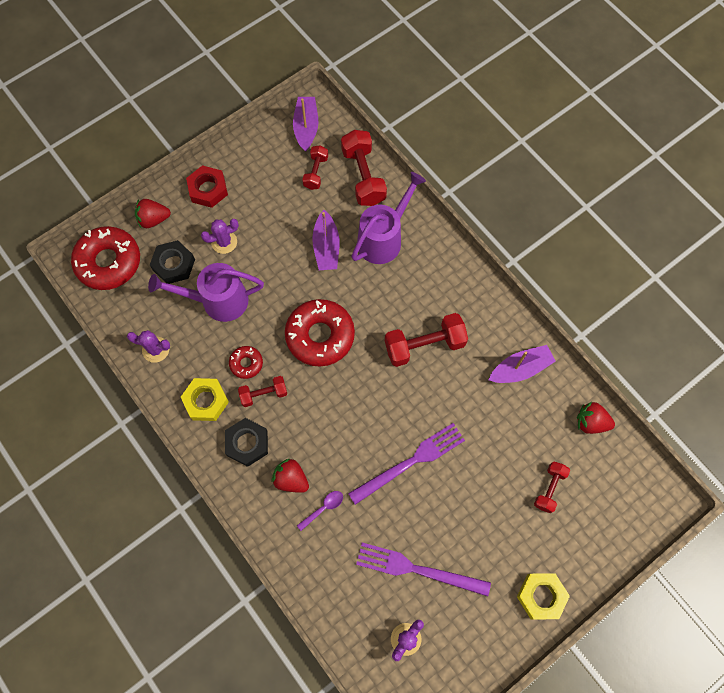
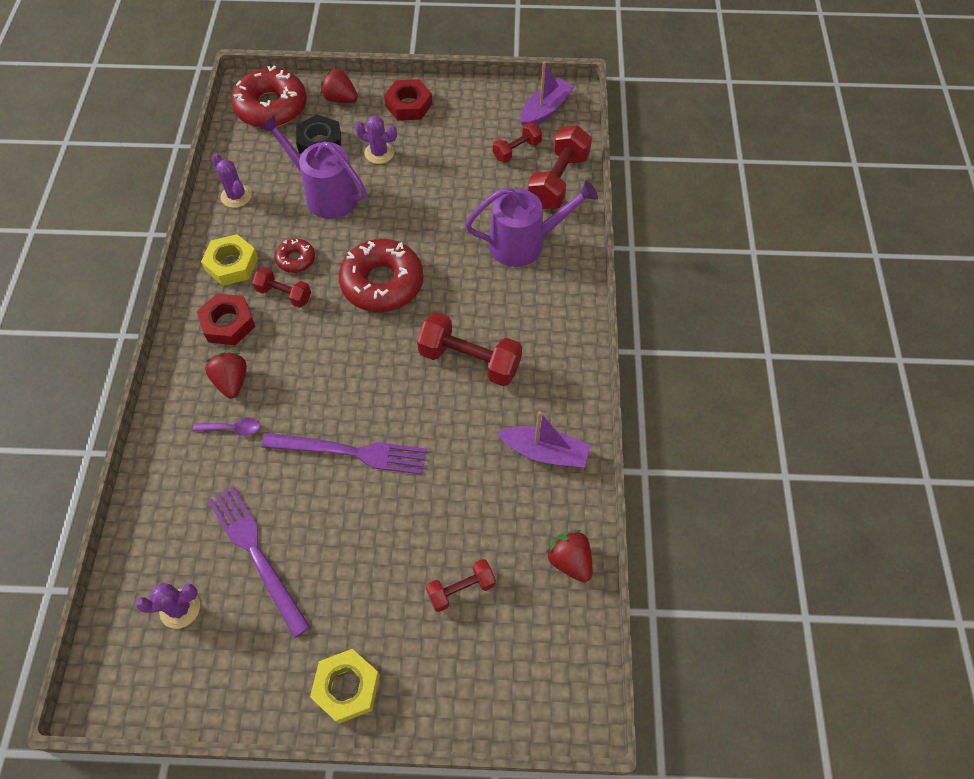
camera: 40 degrees right, 10 degrees down
black nut [225,418,268,467] -> red nut [197,293,255,345]
purple boat [312,210,340,270] -> none

